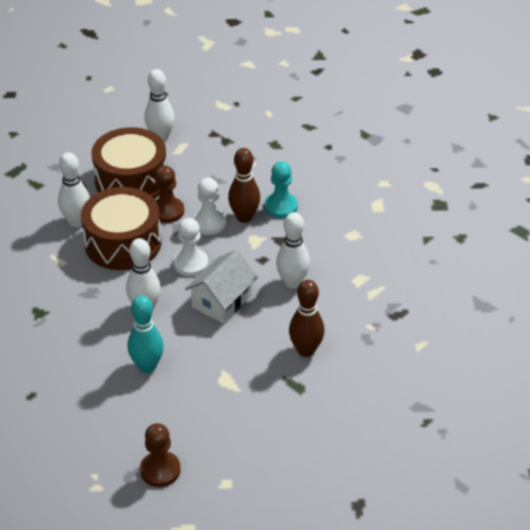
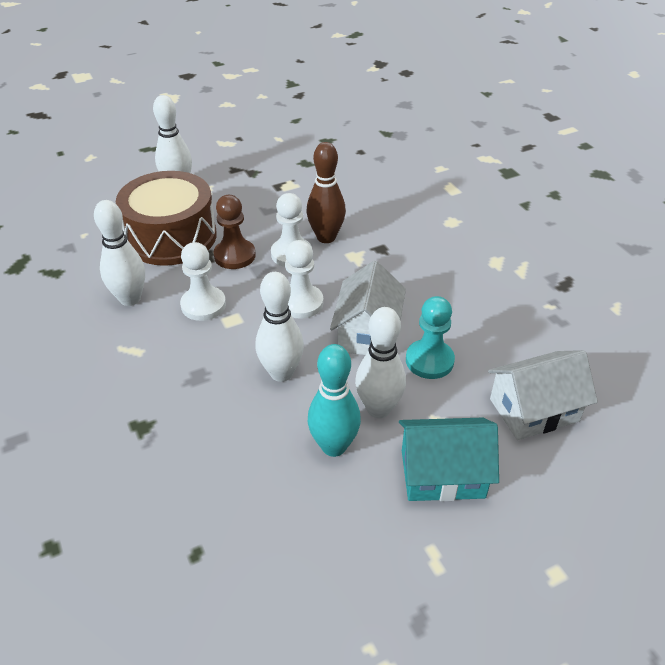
camera: 25 degrees left, 0 degrees up
brown drum [81,187,161,270] -> white pawn [180,242,226,321]
brown pawn [140,423,181,487] -> none
turquoise pawn [265,161,298,218] -> turquoise pawn moved to [406,296,455,379]
white bowling pin [276,212,310,289] -> white bowling pin moved to [355,307,406,418]
brown bowling pin [289,280,325,357] -> none
none -> turquoise house [399,417,499,501]
none -> white house [488,350,598,440]

